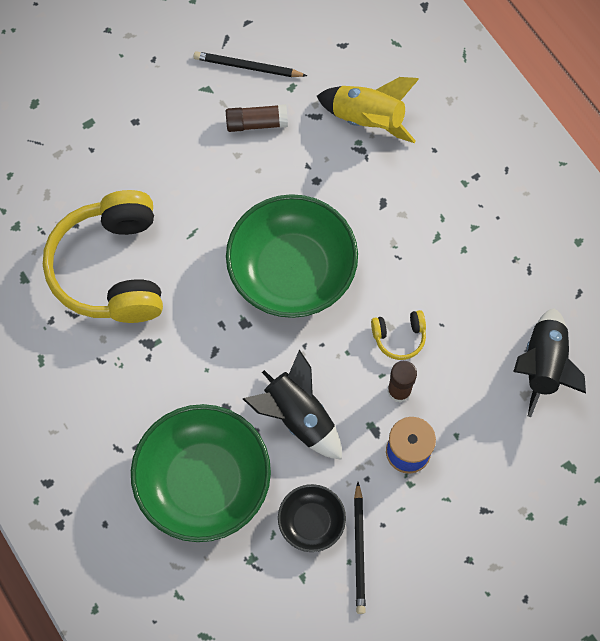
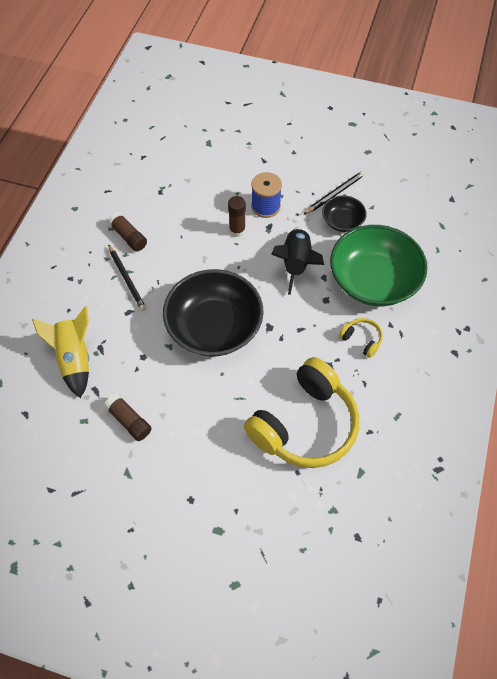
camera: 130 degrees left, 10 degrees down
black pencil [193,51,307,77] -> black pencil moved to [108,244,146,311]
green bowl [226,194,358,318] -> black bowl [163,269,264,356]
yellow headphones [371,310,426,360] -> yellow headphones moved to [339,318,383,358]
black rocket [513,308,586,417] -> none
none -> brown glue stick [108,212,147,251]

